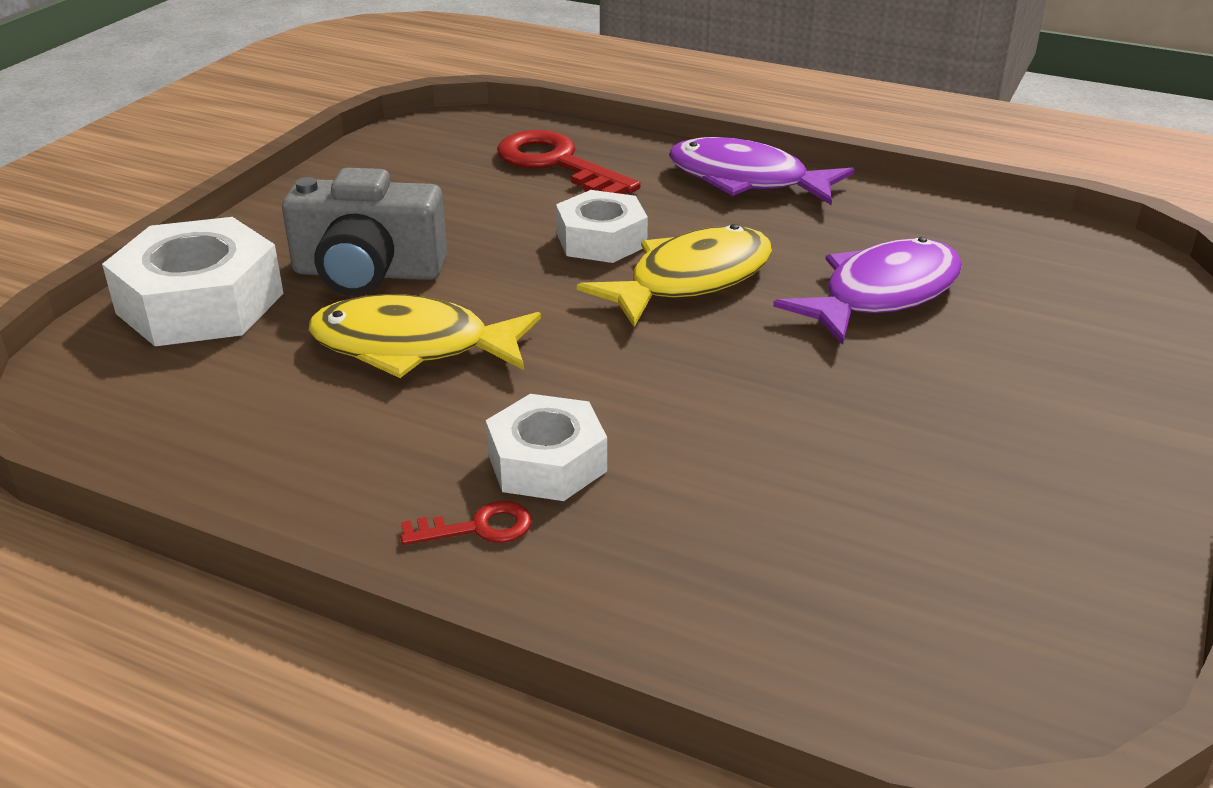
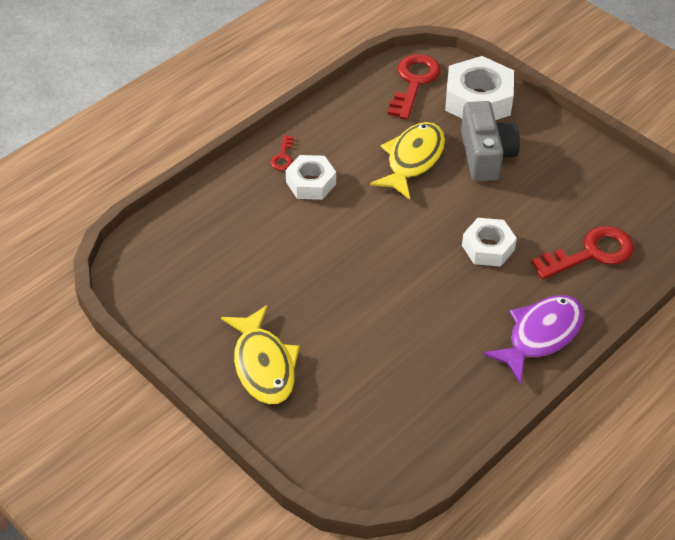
camera: 110 degrees right, 15 degrees up
grey camera [282,168,447,296] -> grey camera turned 150 degrees clockwise [461,101,520,182]
yellow fish [577,224,772,327] -> yellow fish moved to [221,305,300,404]
purple fish [773,237,962,345] -> none
none -> red key [388,54,441,120]

